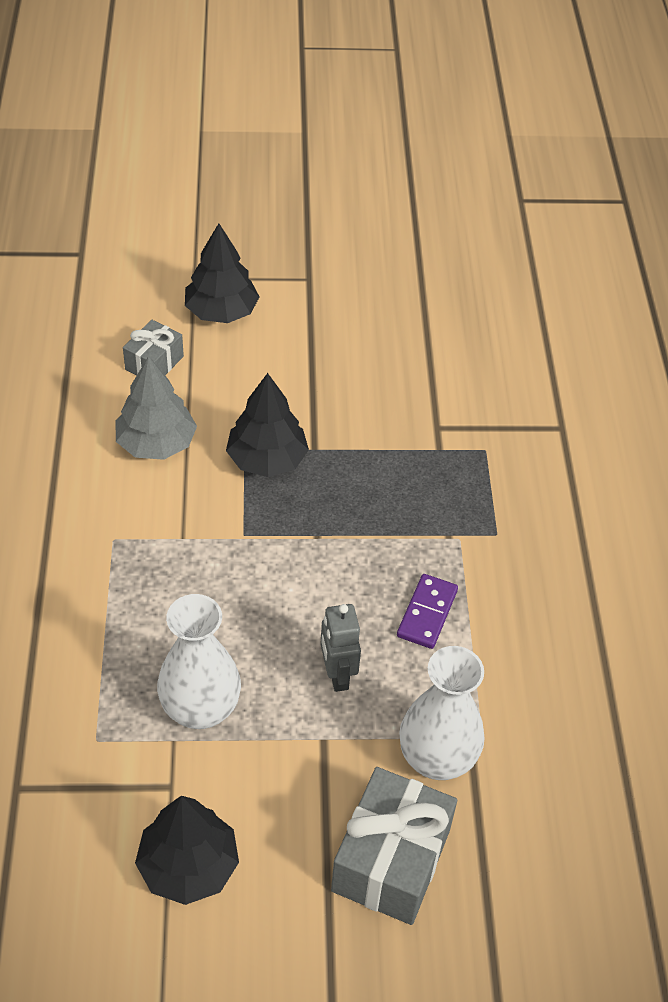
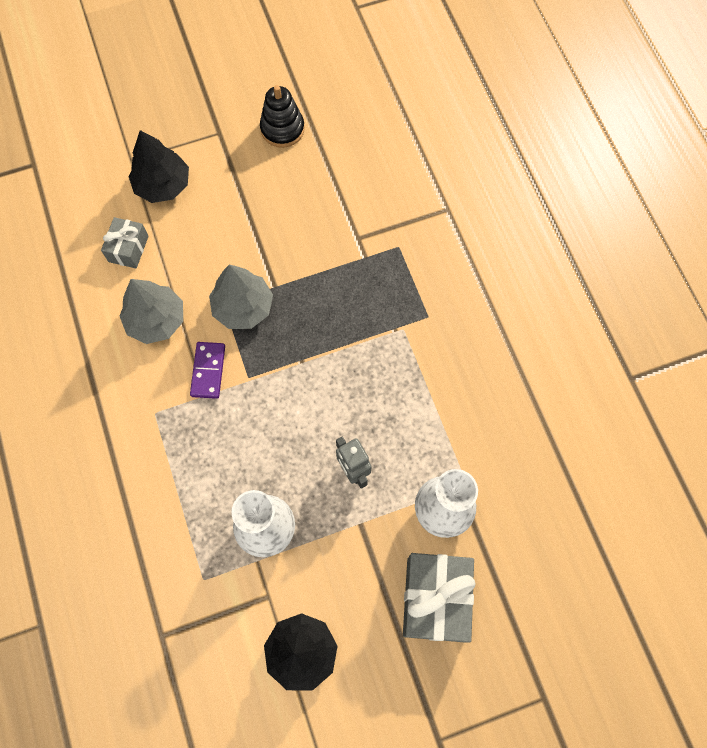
camera: 15 degrees left, 20 degrees up
black tree [226,373,309,477] -> grey tree [209,265,273,329]
purple domino [397,574,458,649] -> purple domino moved to [190,342,225,399]
none -> black stacking toy [260,85,305,148]

